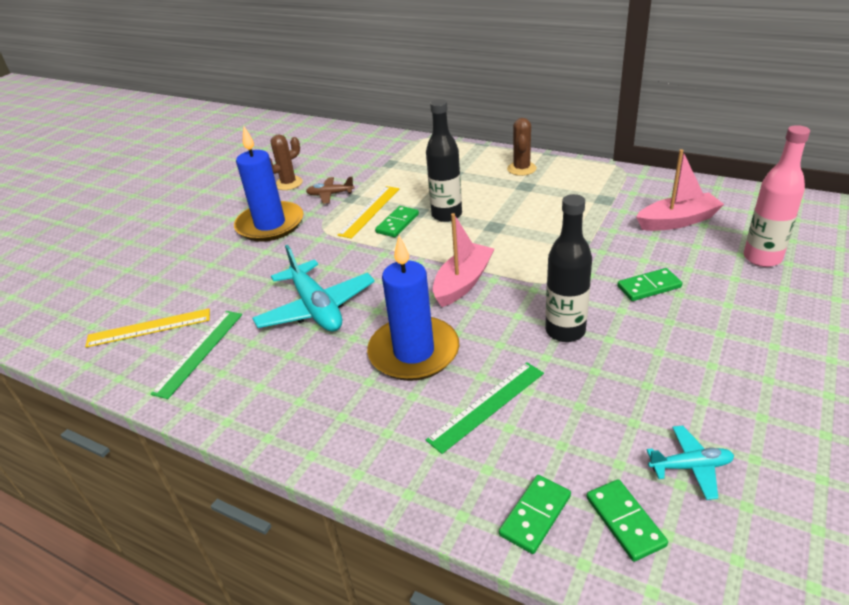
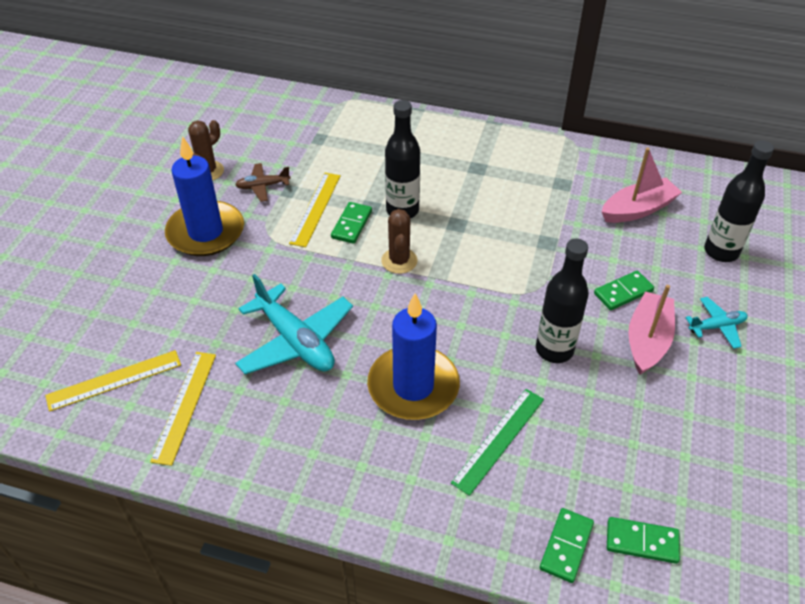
camera: 15 degrees left, 10 degrees up
green ruler [151,311,242,399] -> yellow ruler [150,352,216,466]
pink boat [433,213,494,307] -> pink boat moved to [628,285,675,375]
brown cactus [507,118,537,176] -> brown cactus moved to [381,209,418,274]
green domino [586,479,668,562] -> green domino turned 45 degrees counterclockwise [607,517,680,564]
turquoise plane [647,425,734,500] -> turquoise plane moved to [685,297,748,349]
pink bottle [744,125,810,267] -> black bottle [704,140,774,262]

